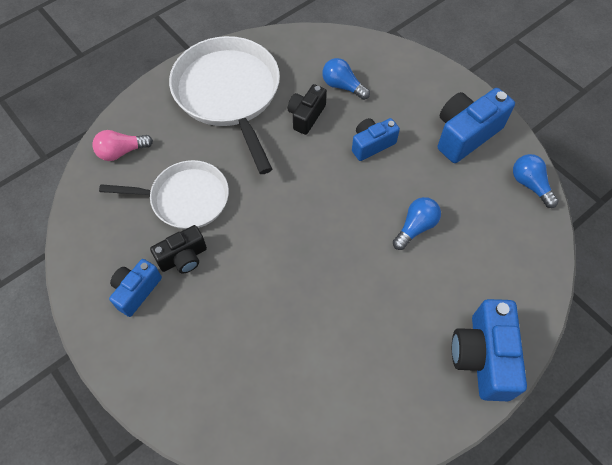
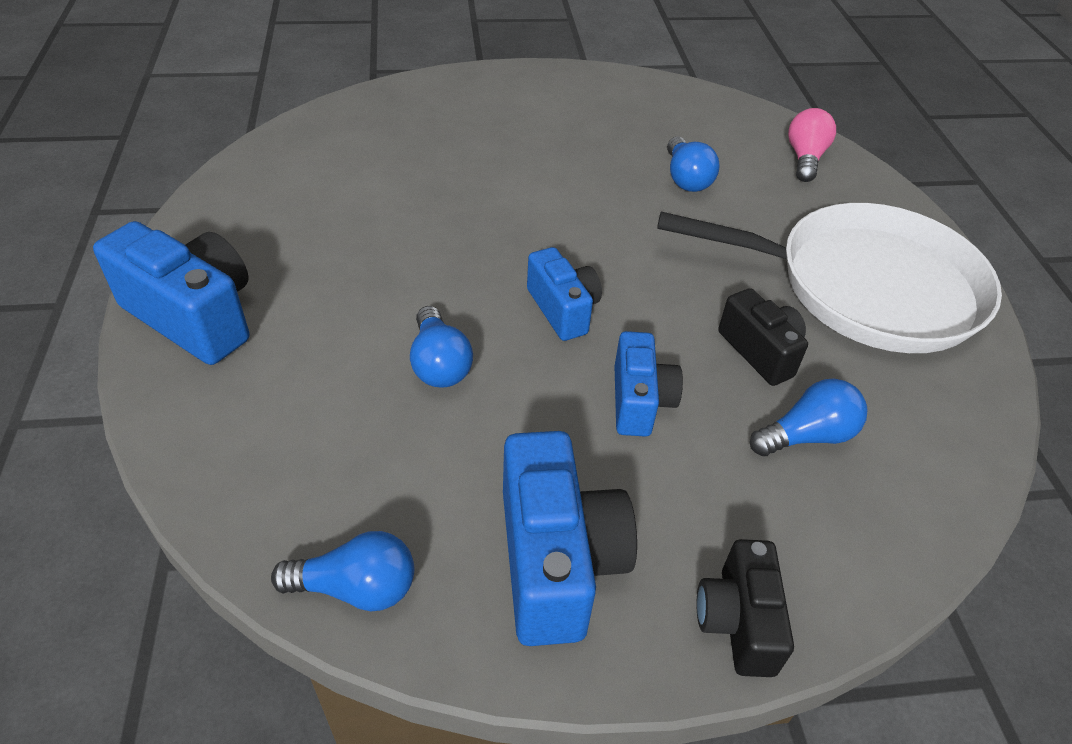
camera: 120 degrees right, 15 degrees down
white pan [99,160,229,229] -> blue light bulb [667,137,719,192]
blue camera [109,259,162,317] -> blue camera moved to [527,247,602,341]
black camera [150,225,207,274] -> black camera moved to [696,539,794,677]

